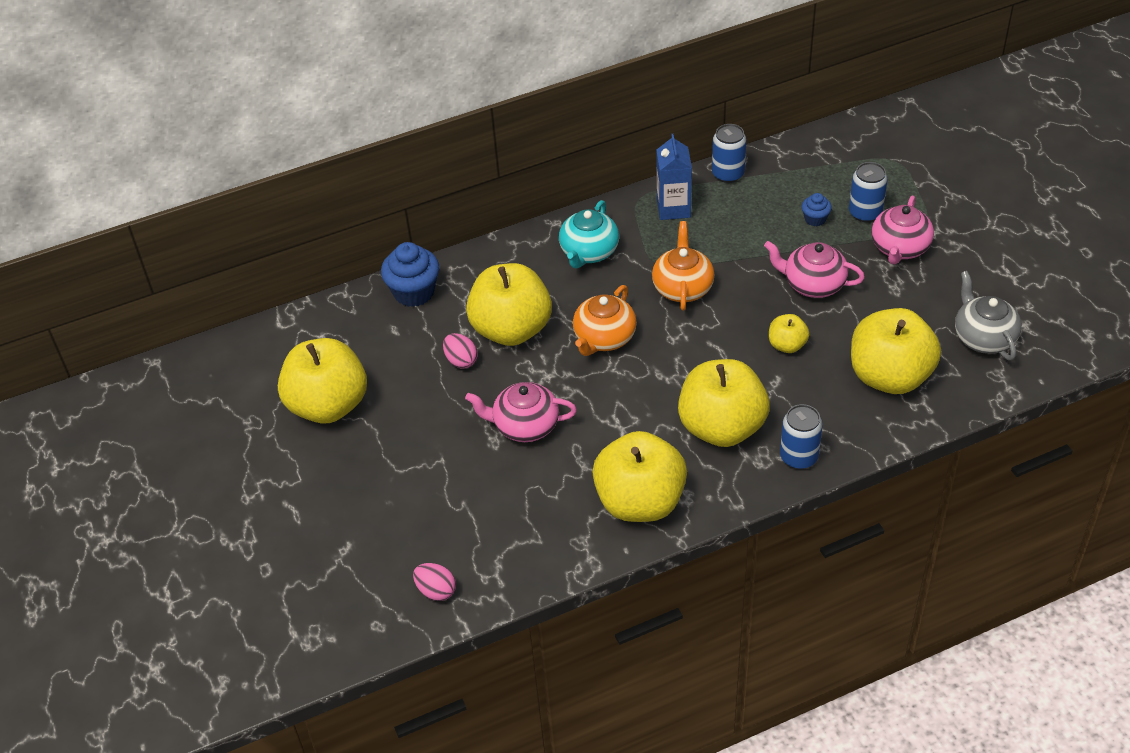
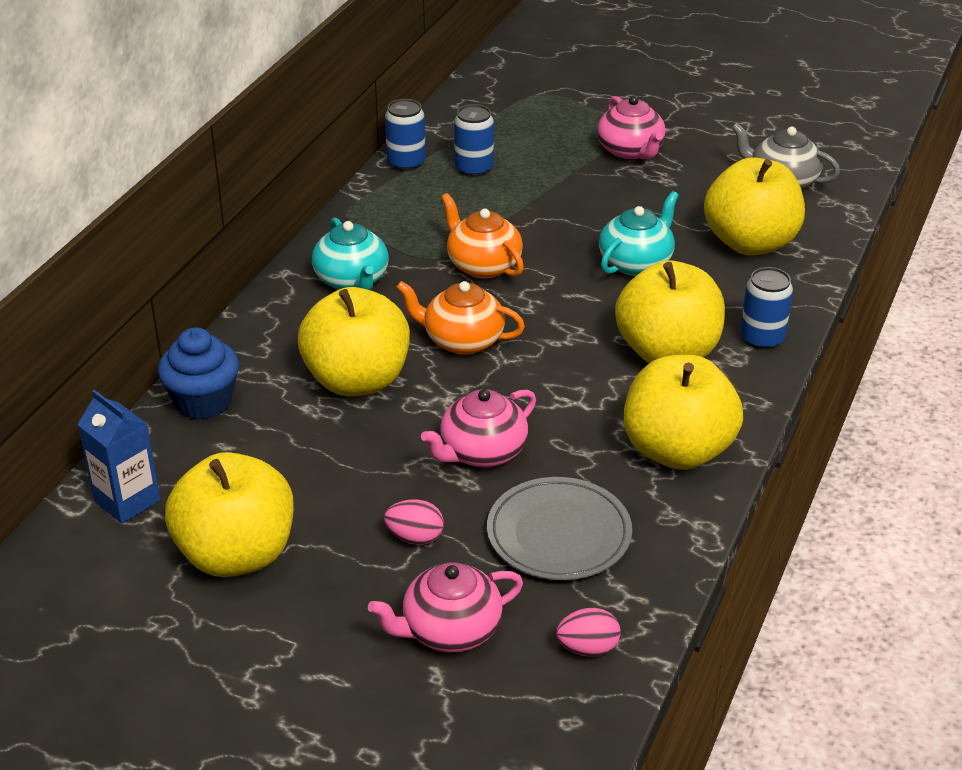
camera: 45 degrees left, 10 degrees down
pink egg [443,333,478,369] -> pink egg moved to [384,499,444,545]
orange teapot [573,285,637,356] -> orange teapot turned 120 degrees clockwise [396,281,525,355]
blue carton [657,134,692,220] -> blue carton moved to [77,390,160,524]
pink teapot [764,241,865,298] -> pink teapot moved to [368,562,523,653]
yellow apple [769,314,809,353] -> turquoise teapot [599,191,679,276]
blue cupcake [801,193,832,226] -> none
blue can [849,162,888,222] -> blue can moved to [454,104,494,177]
none -> grey plate [487,477,632,580]

